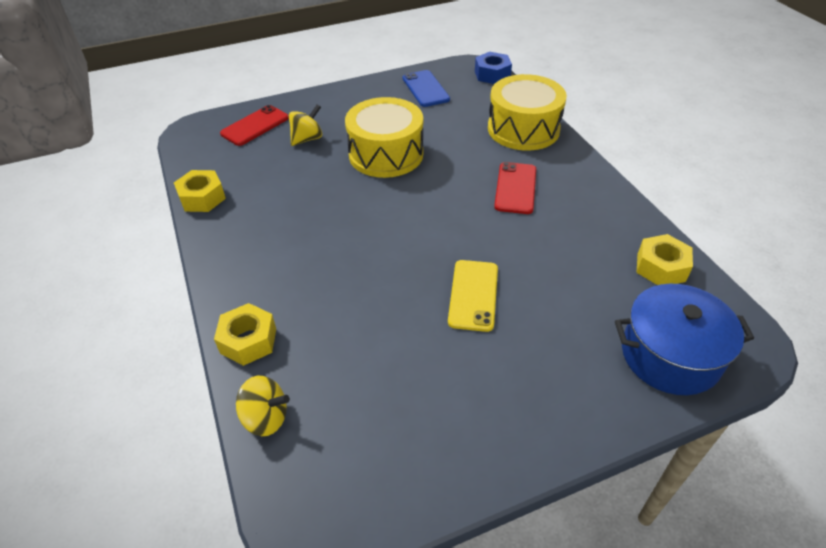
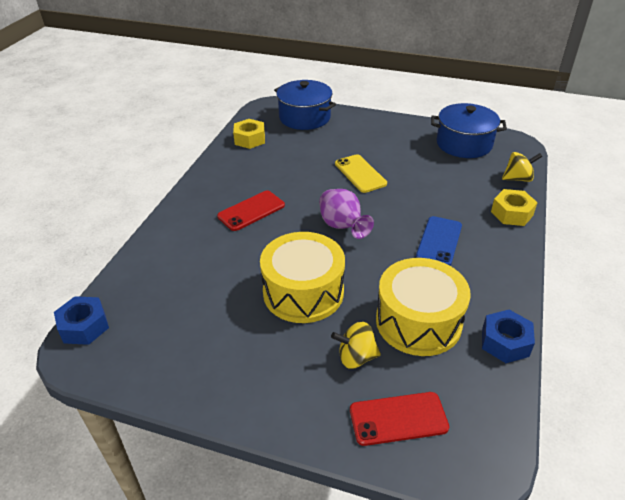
camera: 140 degrees left, 5 degrees down
yellow nut [174,170,226,212] -> blue nut [482,310,535,363]
yellow spinning top [236,376,290,436] -> yellow spinning top turned 120 degrees clockwise [502,152,542,182]
blue phone [402,70,450,107] -> blue phone moved to [416,216,462,266]
yellow phone [448,260,498,332] -> yellow phone turned 75 degrees counterclockwise [335,154,387,193]
yellow drum [488,74,567,151] -> yellow drum moved to [376,258,471,356]
none -> purple vase [319,189,374,239]
none -> blue pot [431,103,507,158]

